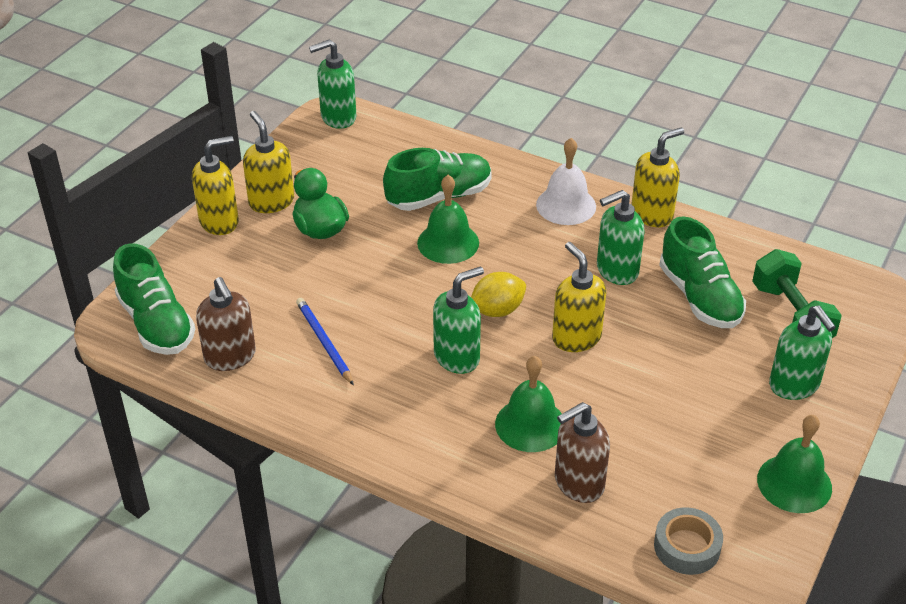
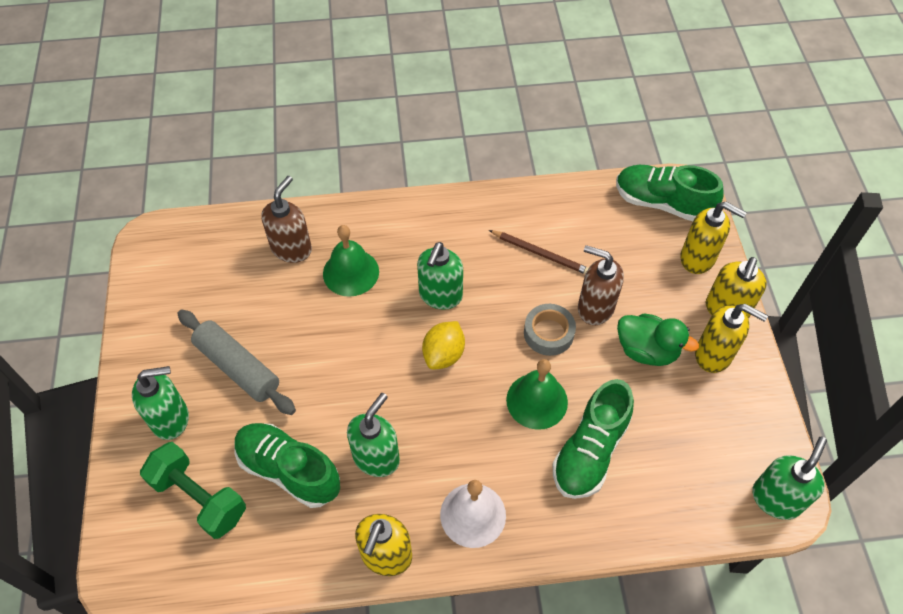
camera: 145 degrees right, 15 degrees up
brown soap dispenser [196,277,256,371] -> brown soap dispenser moved to [578,245,624,325]
blue pencil [296,298,354,386] -> brown pencil [489,230,589,274]
yellow soap dispenser [552,242,606,352] -> yellow soap dispenser moved to [680,202,747,274]
grey tape [654,507,723,575] -> grey tape moved to [524,304,576,356]
green bell [757,415,832,513] -> none
green soap dispenser [769,306,836,400] -> green soap dispenser turned 135 degrees clockwise [132,366,189,440]
none -> grey rolling pin [177,310,296,415]

